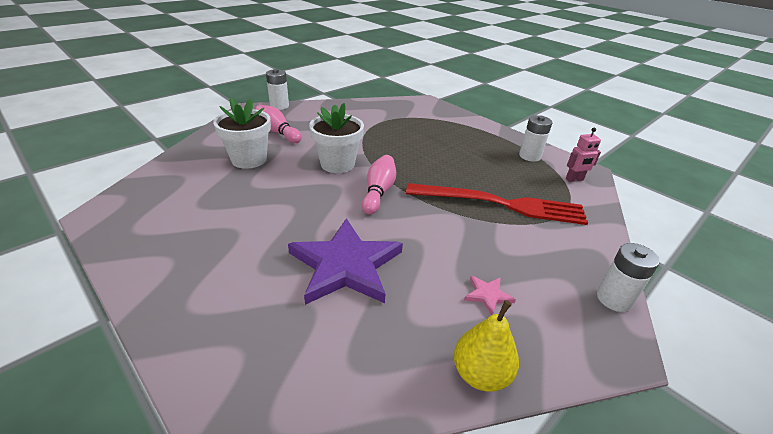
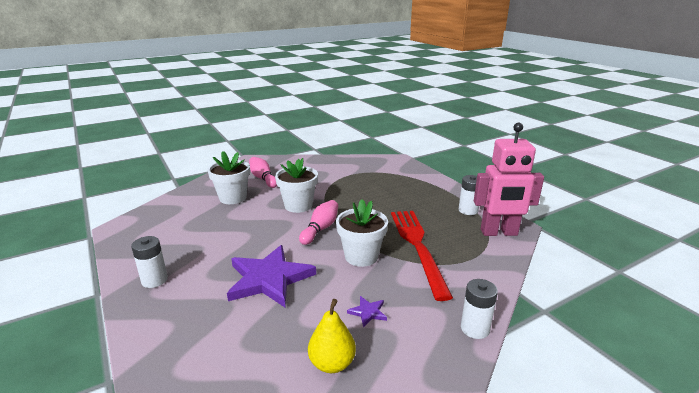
camera: 15 degrees right, 10 degrees down
white battery [266,69,289,110] -> white battery moved to [131,236,168,288]
red fork [406,183,588,225] -> red fork turned 120 degrees counterclockwise [391,211,453,301]
pink star [464,276,516,315] -> purple star [347,296,387,327]
pink robot [566,128,601,182] -> pink robot [474,123,544,236], size x2.25
none -> white flower pot [336,199,388,267]

